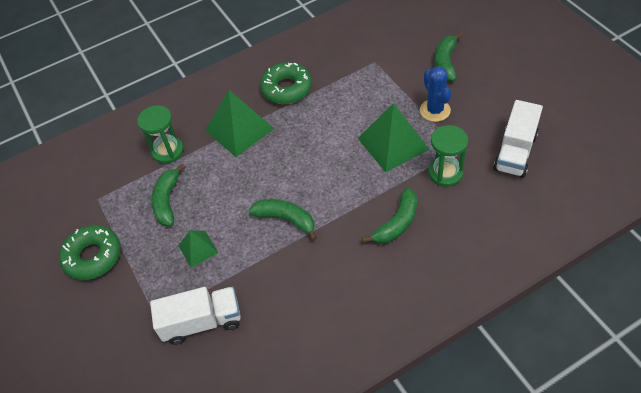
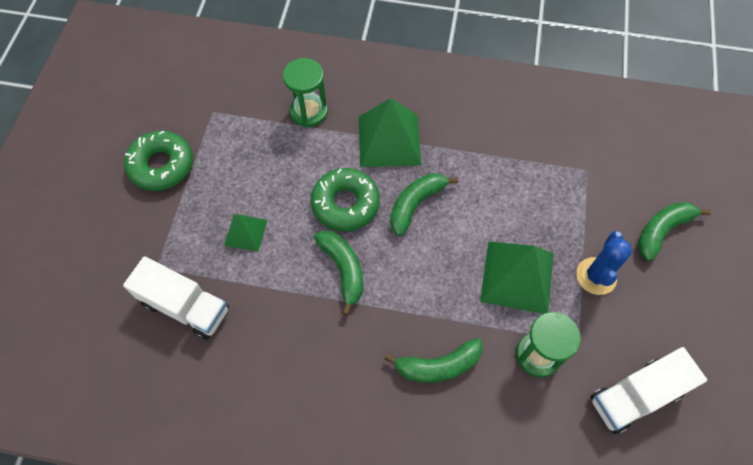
camera: 35 degrees right, 10 degrees up
green banana [151,164,185,226] -> green banana moved to [390,173,458,236]
green donut [260,62,312,104] -> green donut moved to [311,168,380,231]

